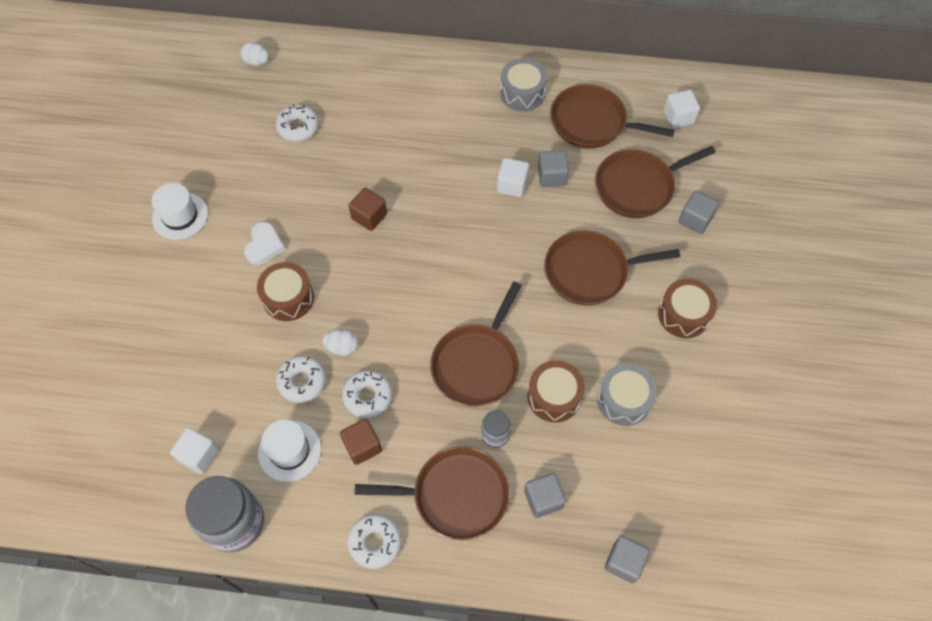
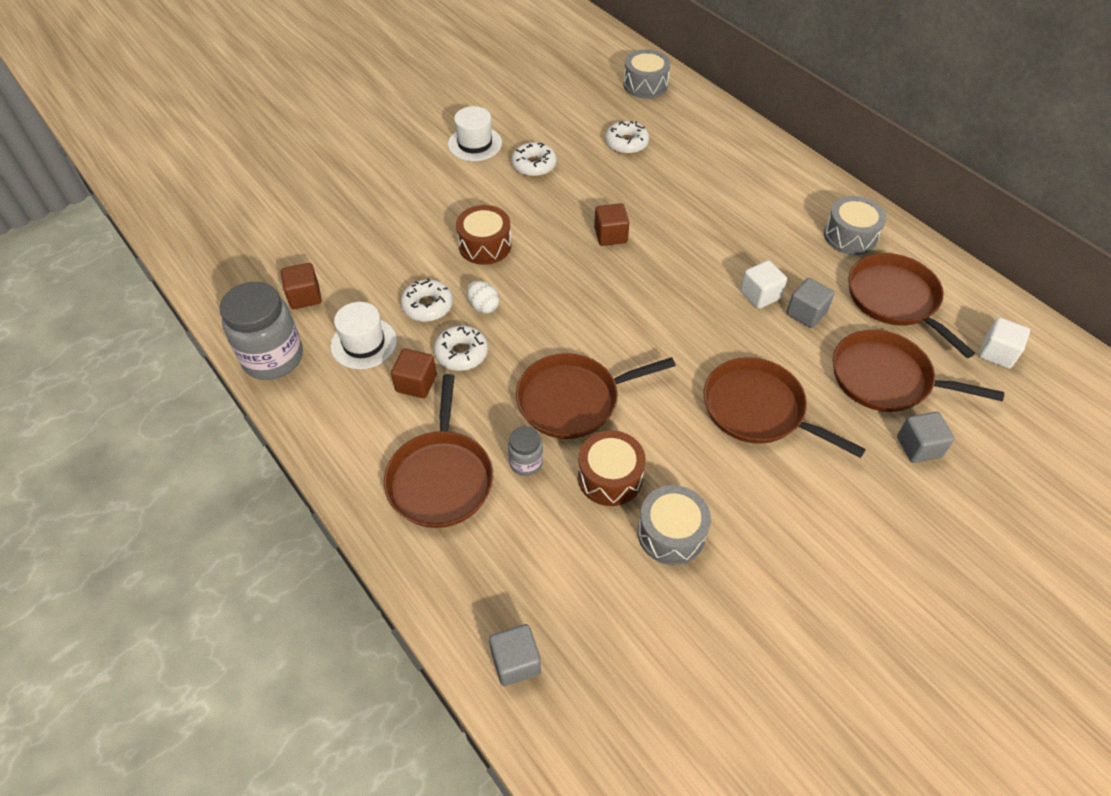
camera: 45 degrees right, 10 degrees down
white cube [170,428,219,474] -> brown cube [281,263,322,309]
white egg [240,42,269,66] -> grey drum [623,49,671,99]
white heart [244,222,285,265] -> none
white donut [347,514,401,569] -> white donut moved to [512,142,557,177]
brown pan [355,446,509,540] -> brown pan turned 45 degrees clockwise [384,374,493,528]
grey cube [524,473,566,518] -> none
brown drum [658,279,717,338] -> none

